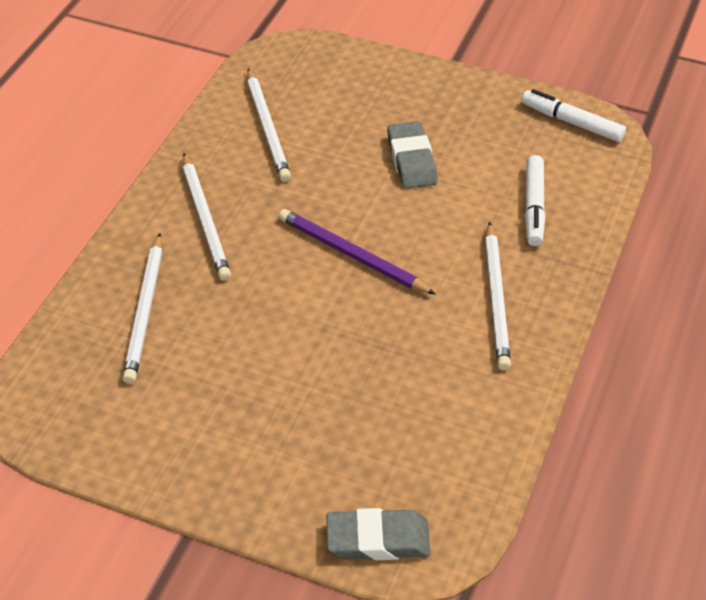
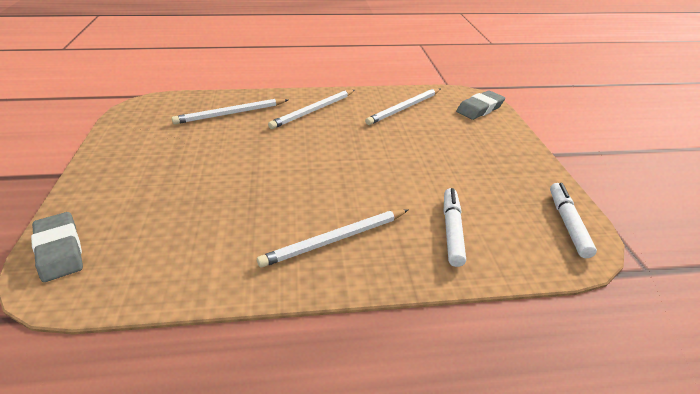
camera: 60 degrees right, 10 degrees down
purple pencil [279,209,436,295] -> none
grey eraser [387,121,438,189] -> grey eraser moved to [456,90,505,120]
white marker [525,155,545,246] -> white marker turned 120 degrees clockwise [444,188,466,267]

